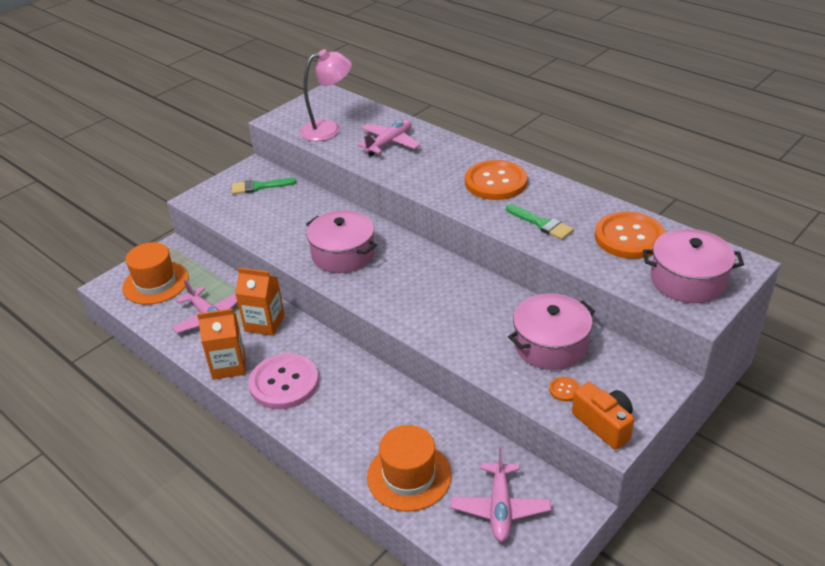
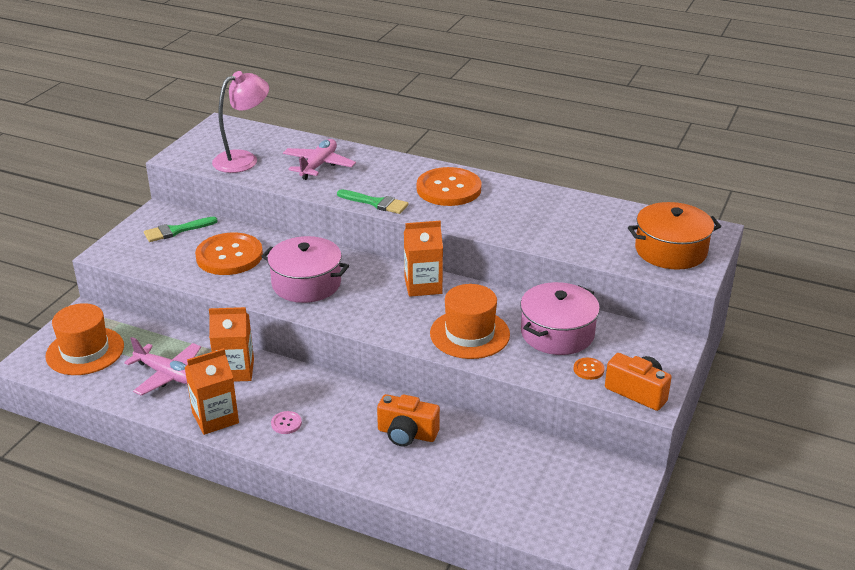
camera: 20 degrees left, 5 degrees down
pink button [249,353,319,409] -> pink button [271,411,302,434], size x0.40
orange hat [367,425,452,512] -> orange hat moved to [430,284,510,359]
pink plane [451,448,551,542] -> none
green brush [506,204,574,240] -> green brush moved to [337,189,409,214]
orange button [595,212,665,259] -> orange button moved to [195,233,263,275]
pink pot [643,229,744,303] -> orange pot [628,202,721,270]
none -> orange camera [377,394,440,447]
none -> orange carton [404,221,443,297]

